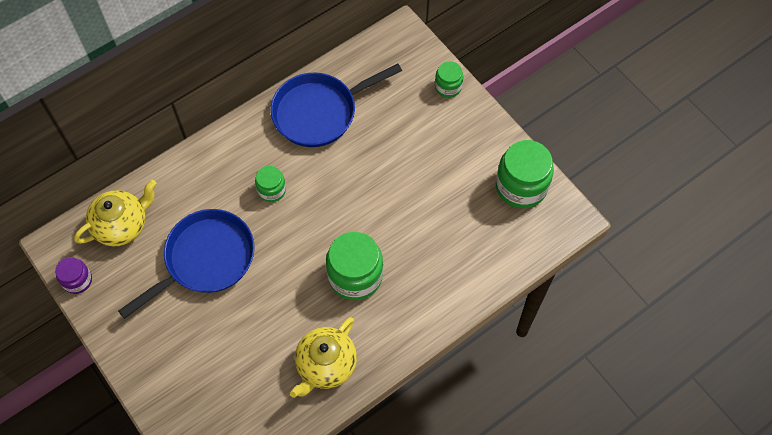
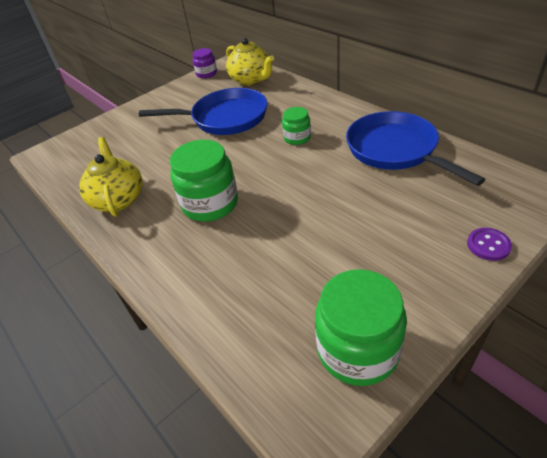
camera: 90 degrees right, 20 degrees down
blue pan [118,209,255,319] -> blue pan turned 45 degrees counterclockwise [139,88,268,135]
yellow teapot [290,317,357,398] -> yellow teapot turned 45 degrees clockwise [79,137,143,217]
green jar [435,61,463,98] -> purple button [467,228,512,261]

